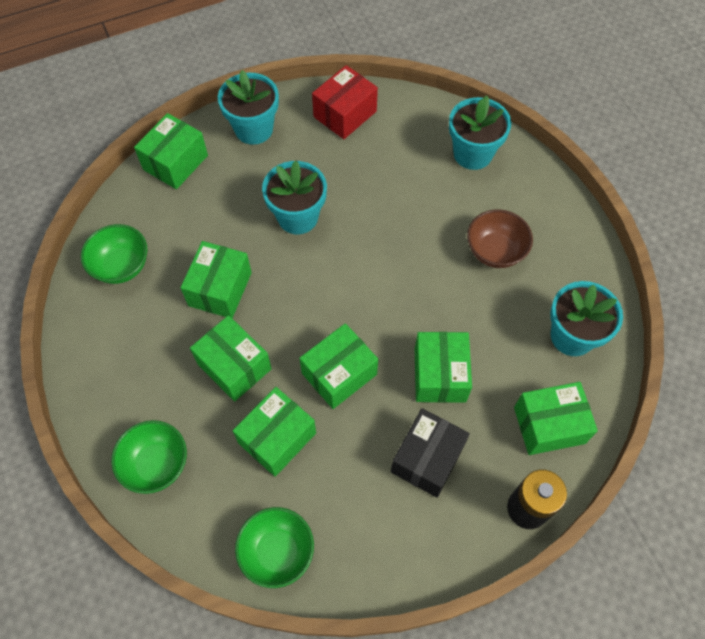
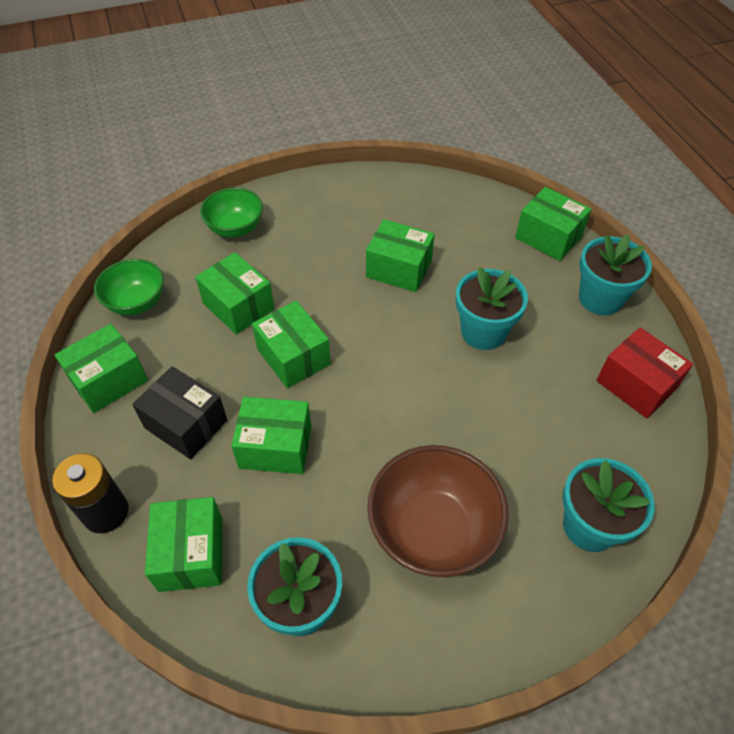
camera: 95 degrees right, 10 degrees down
green bowl [81,224,148,284] -> none
green box [190,315,272,402] -> green box moved to [55,324,148,413]
brown bowl [467,209,533,268] -> brown bowl [367,445,509,577], size x1.59

